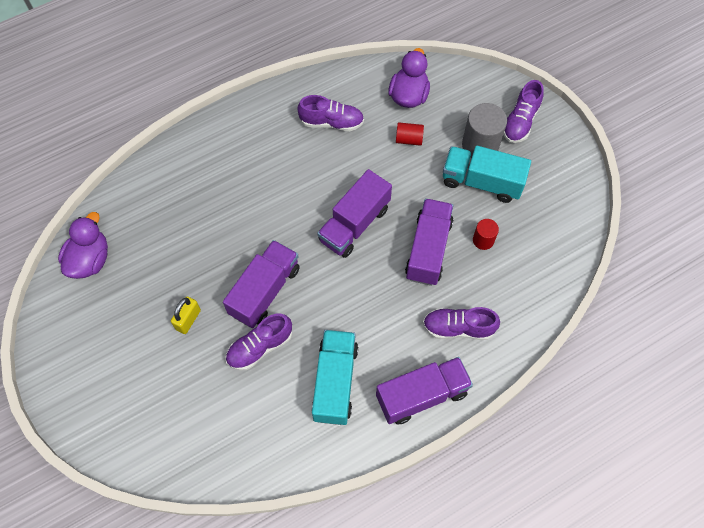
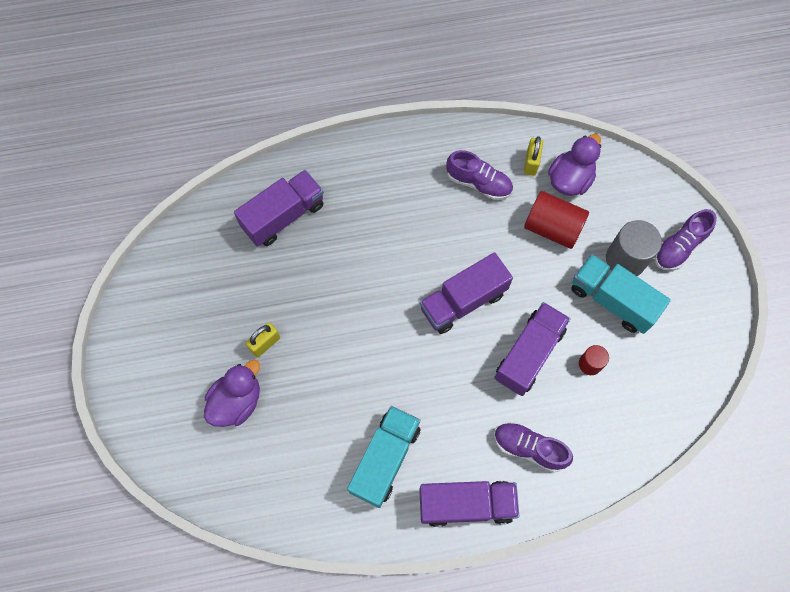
camera: 20 degrees right, 5 degrees up
purple duck [58,212,108,279] -> purple duck moved to [204,360,260,427]
purple truck [223,240,300,328] -> purple truck moved to [234,170,324,247]
purple shoe [225,314,292,370] -> none
red cylinder [396,123,424,146] -> red cylinder [524,191,589,249], size x1.81
none -> yellow padlock [524,136,543,176]

